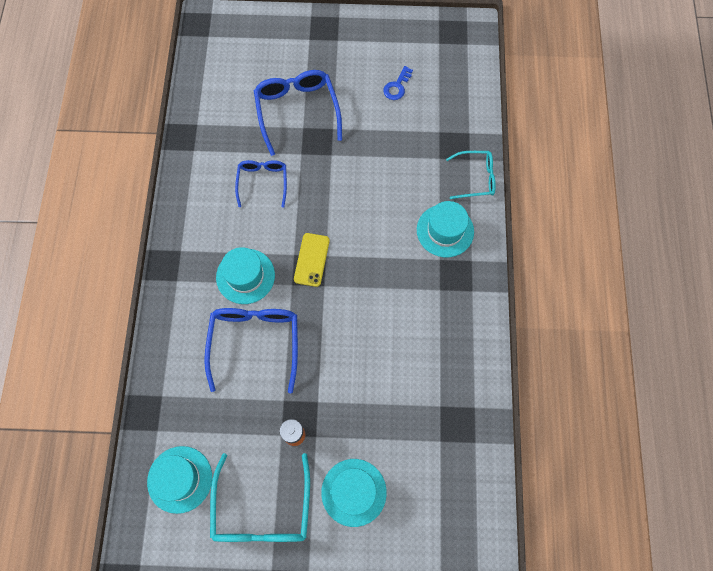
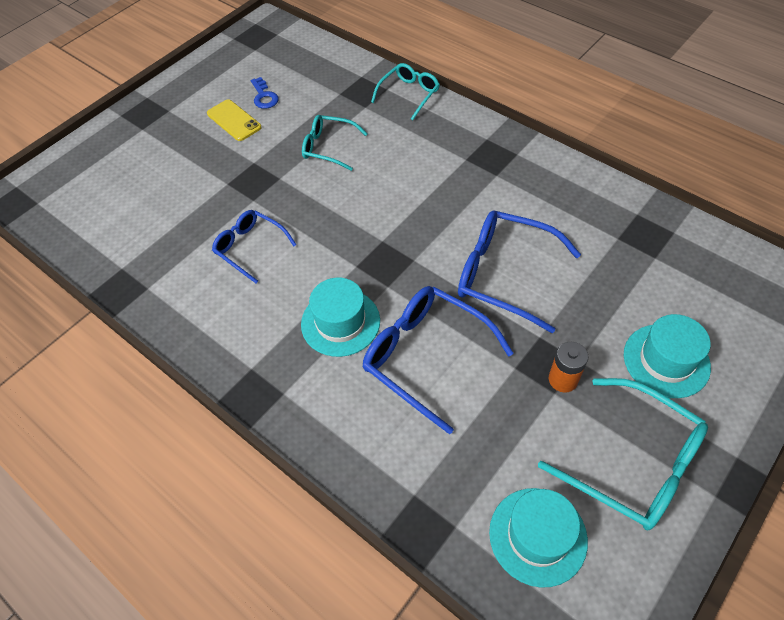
camera: 50 degrees left, 15 degrees down
blue glasses [254,70,342,156] -> blue glasses moved to [458,211,581,333]
yellow phone [294,233,330,287] -> yellow phone moved to [207,100,262,141]
turquoise hat [417,201,474,257] -> none
none -> turquoise glasses [302,115,367,171]

